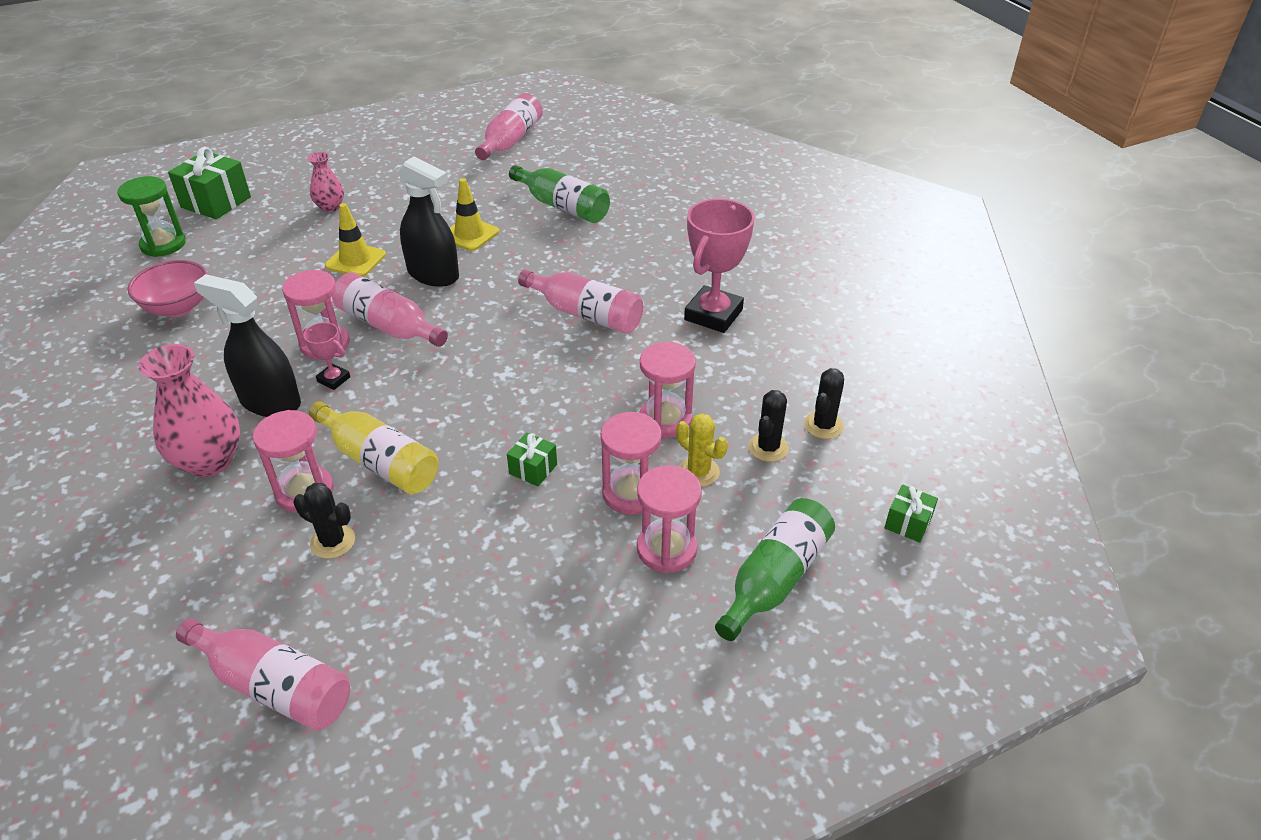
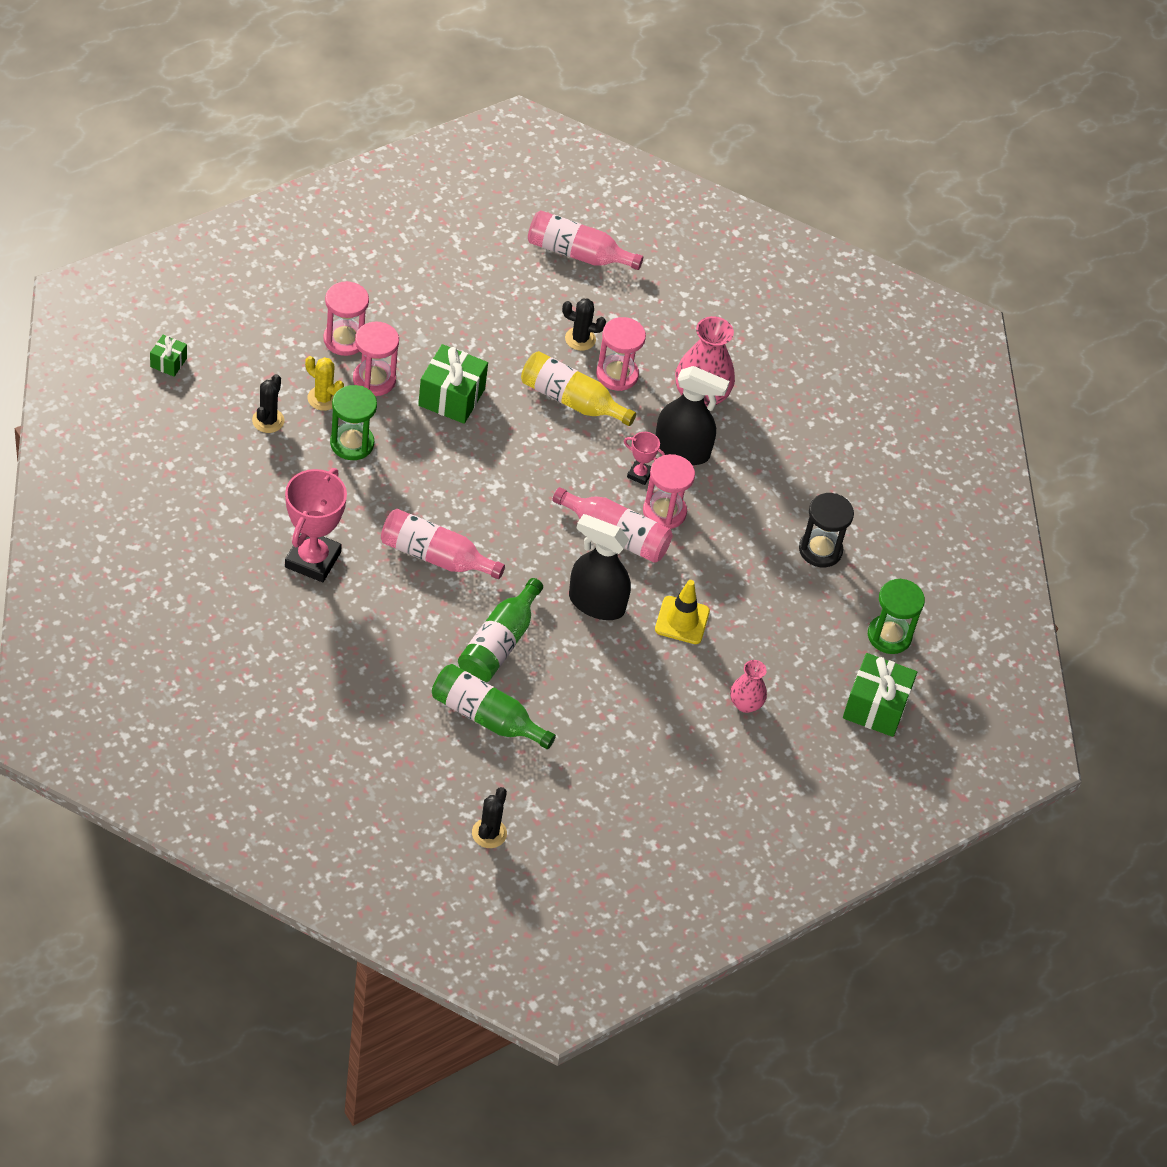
camera: 165 degrees right, 10 degrees up
pink bowl [128,260,208,317] -> black hourglass [799,493,854,567]
yellow traffic cone [450,178,499,251] -> none
pink bottle [475,93,543,160] -> none
green gift [507,432,557,486] -> green gift [418,344,488,424], size x1.89
pink hourglass [639,342,696,438] -> green hourglass [330,385,377,460]
green bottle [715,498,835,641] -> green bottle moved to [458,578,543,682]
black cactus [804,368,844,439] -> black cactus moved to [472,787,507,848]

